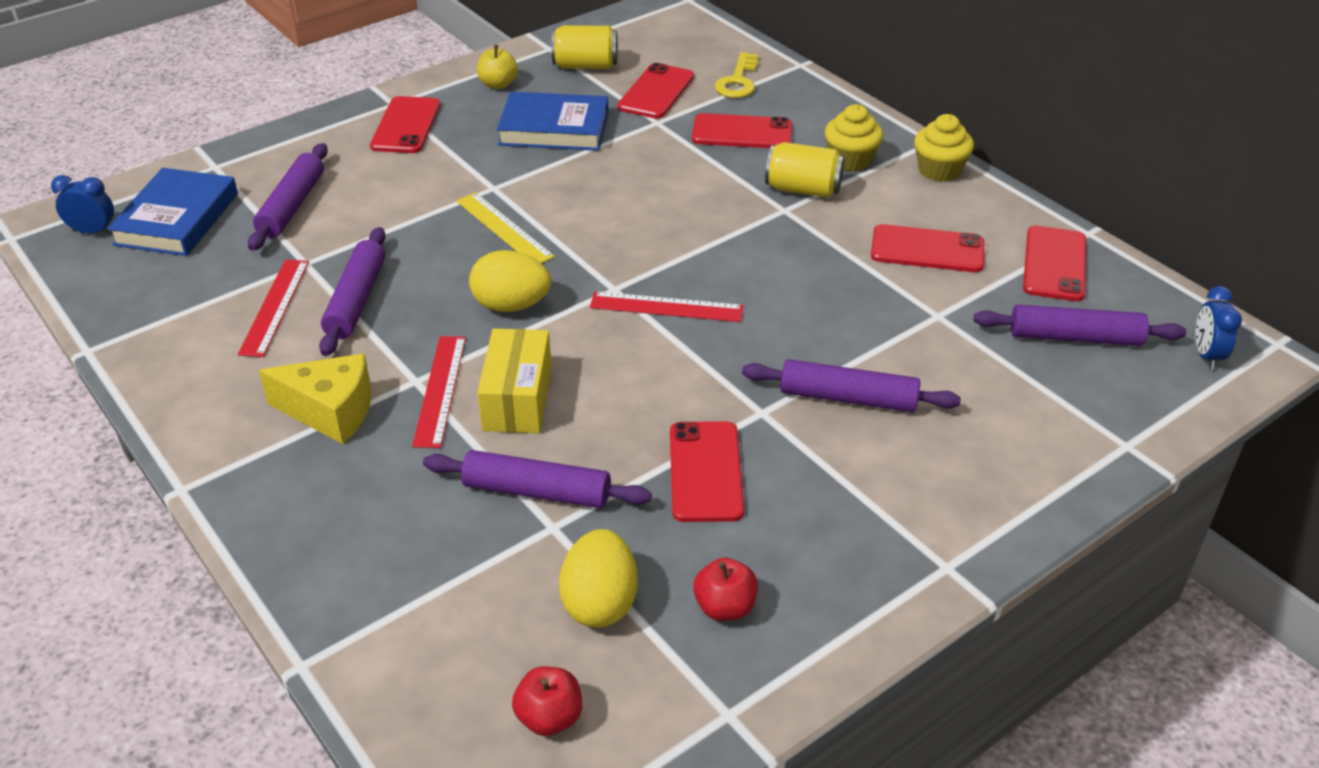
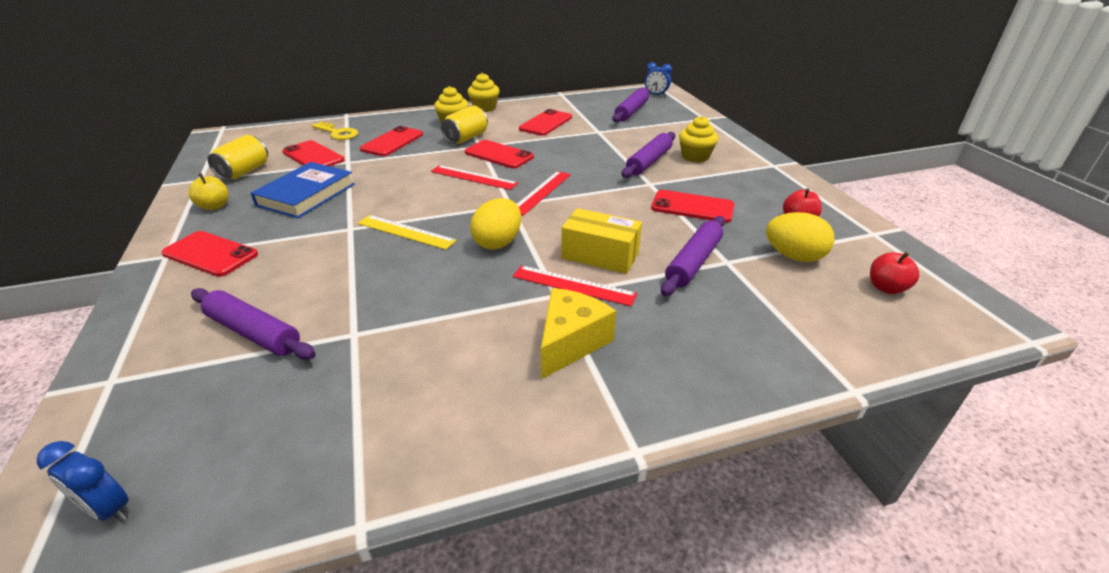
camera: 70 degrees left, 5 degrees down
blue clock [51,175,114,234] -> blue clock turned 90 degrees counterclockwise [37,441,129,522]
blue book [107,168,238,256] -> none
red ruler [238,260,309,357] -> red ruler moved to [431,165,518,190]
purple rolling pin [319,227,386,356] -> none
yellow ruler [456,192,555,263] -> yellow ruler turned 45 degrees clockwise [358,215,457,250]
red phone [1023,226,1086,301] -> red phone moved to [465,140,534,168]
none -> yellow cupcake [679,116,718,162]

